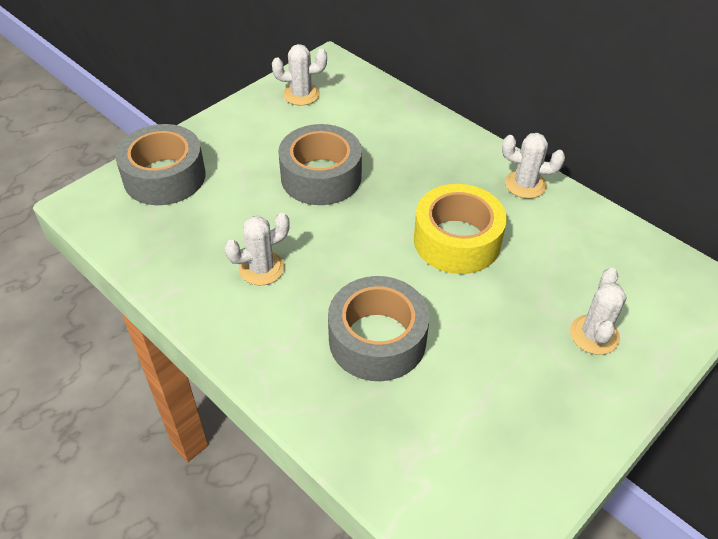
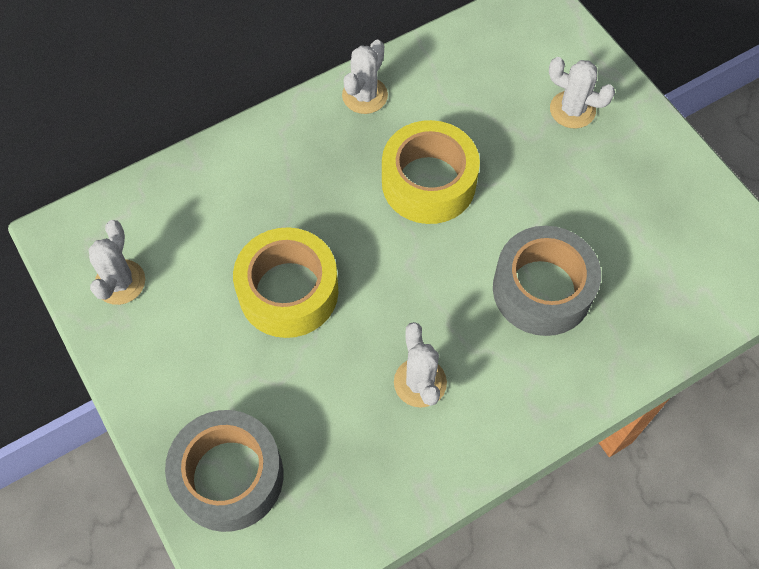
camera: 75 degrees left, 15 degrees up
grey tape [278,124,362,205] -> yellow tape [233,227,338,338]

